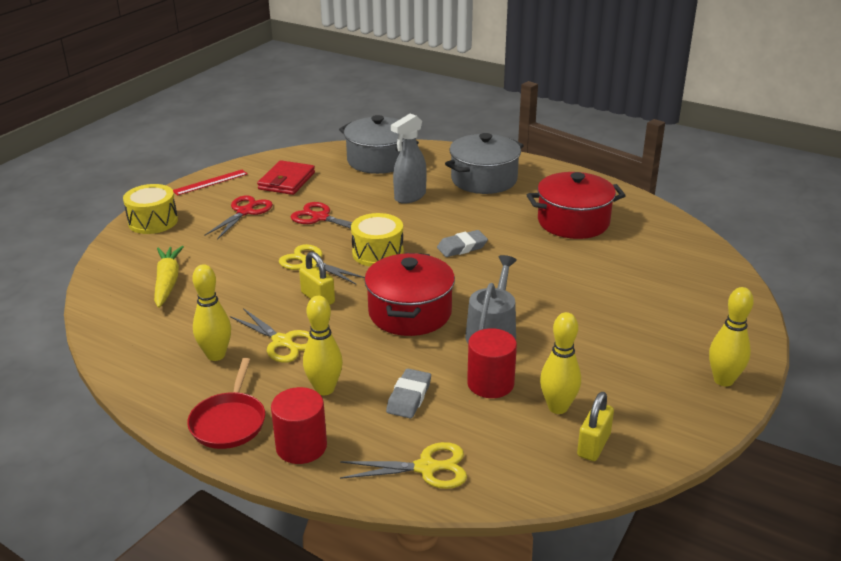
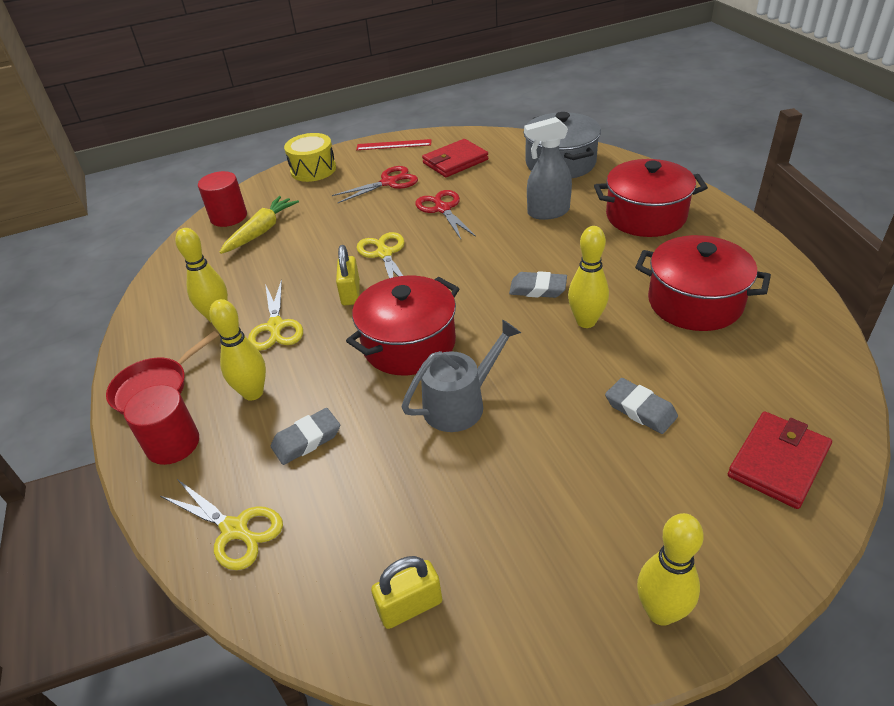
camera: 40 degrees right, 10 degrees up
yellow drum [351,213,404,267] -> none
grey pot [445,133,524,194] -> red pot [594,159,708,237]
red cylinder [467,328,517,398] -> red cylinder moved to [198,171,247,227]
yellow bowling pin [540,312,581,414] -> yellow bowling pin moved to [568,226,609,328]
none -> grey eraser [605,378,678,434]
none -> red wallet [728,412,832,509]

